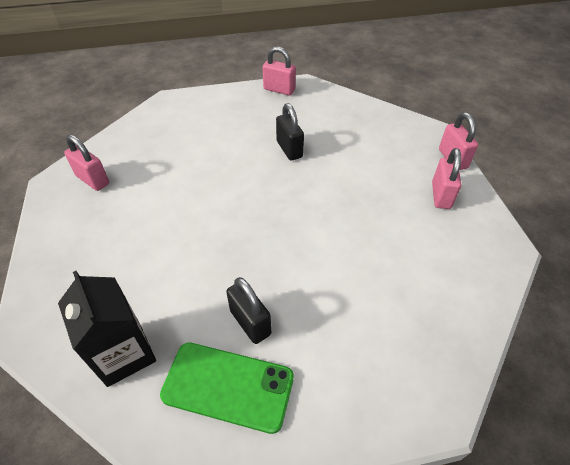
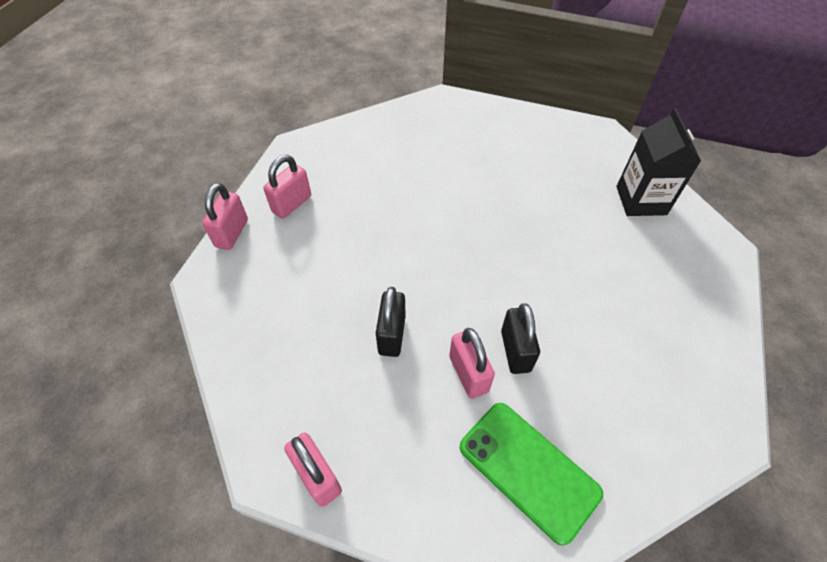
camera: 150 degrees left, 5 degrees up
pink padlock [64,134,109,191] -> pink padlock moved to [449,328,495,399]
green phone [160,342,294,434] -> green phone moved to [460,403,603,546]
black padlock [226,277,271,344] -> black padlock moved to [501,303,540,374]

